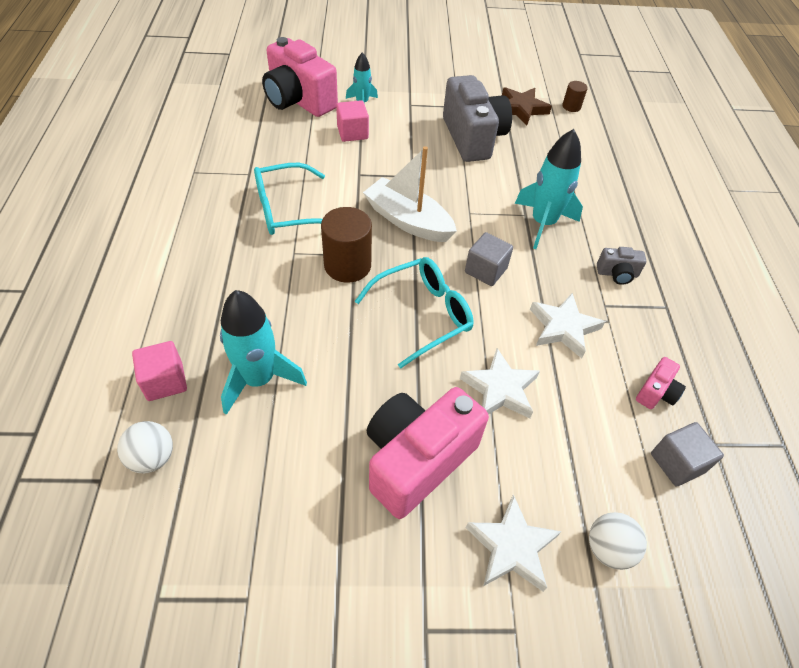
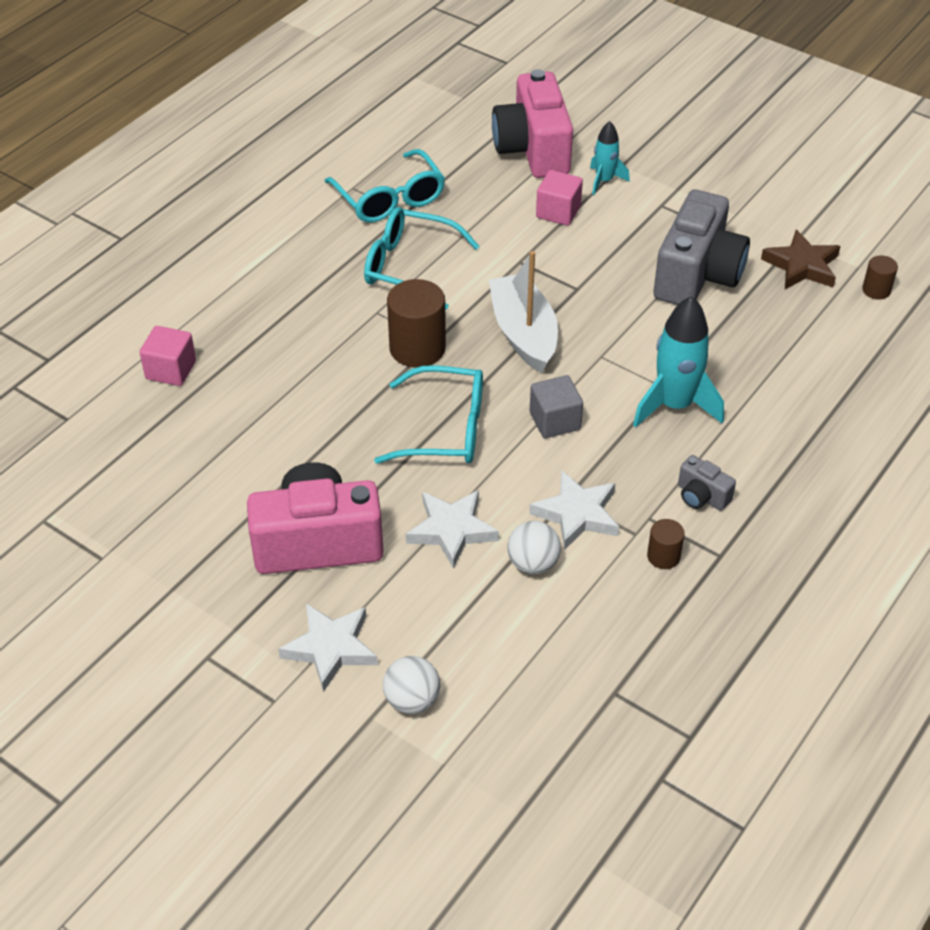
camera: 40 degrees right, 5 degrees down
white ball [117,421,173,473] -> white ball moved to [507,521,561,574]
turquoise rocket [220,290,307,415] -> none
pink camera [636,357,686,409] -> none
grey cube [651,422,724,487] -> none
none -> turquoise glasses [324,149,445,223]
none -> brown cylinder [647,519,685,569]

